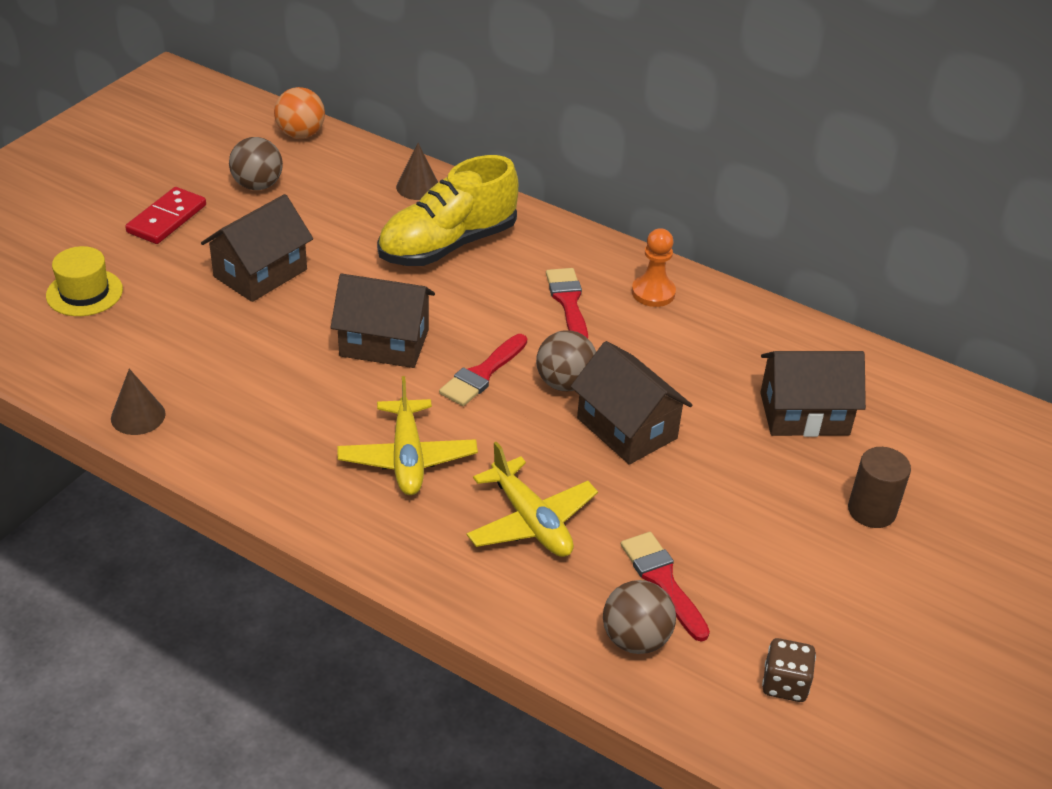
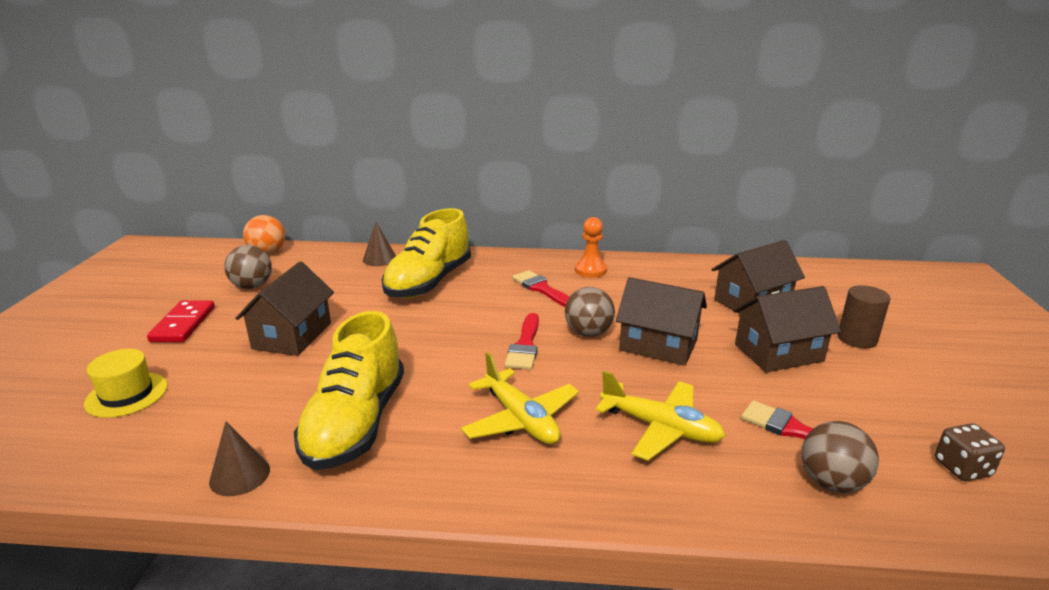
camera: 25 degrees left, 15 degrees down
brown house [331,274,435,368] -> brown house moved to [733,286,841,372]
none -> yellow shoe [294,311,404,470]

